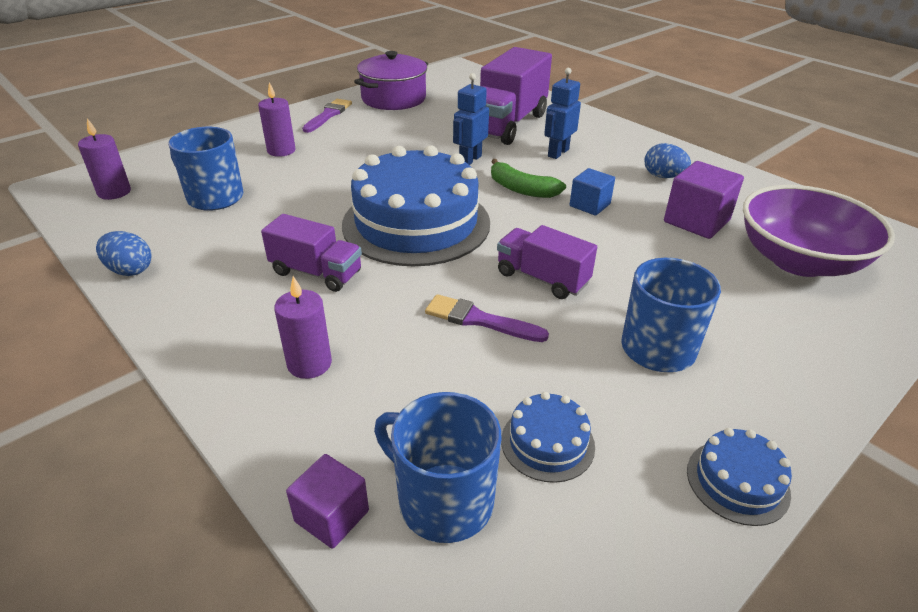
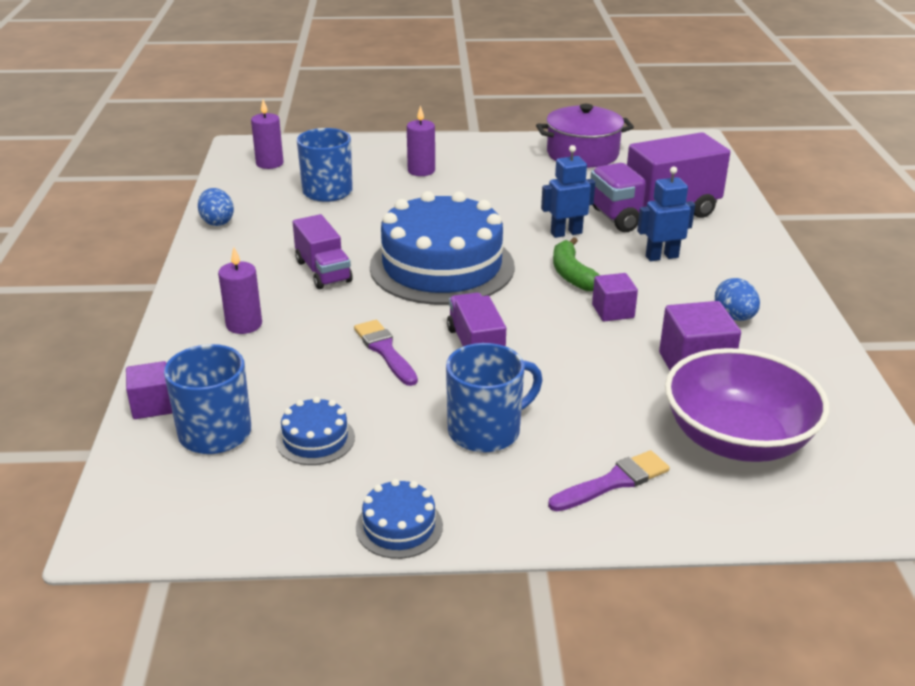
camera: 40 degrees right, 5 degrees down
purple brush [302,99,352,133] -> purple brush moved to [548,450,670,511]
blue cube [570,168,615,216] -> purple cube [592,273,638,321]

